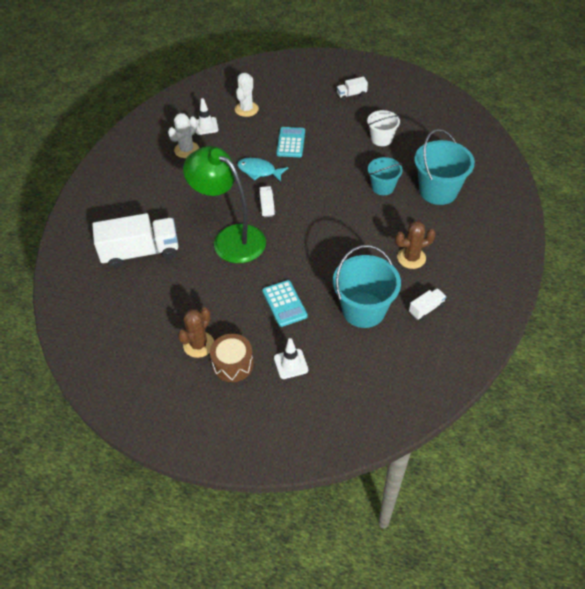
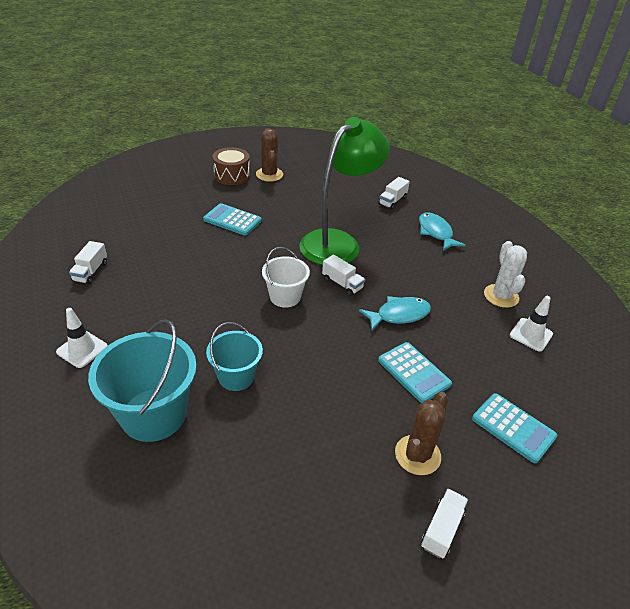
camera: 135 degrees right, 10 degrees down
white truck [92,213,178,269] -> white truck [379,177,410,210], size x0.45
green lamp [183,146,266,263] -> green lamp turned 45 degrees counterclockwise [299,117,390,265]
white cactus [235,73,259,117] -> none
white traffic cone [274,338,308,379] -> white traffic cone moved to [56,308,108,368]
turquoise bucket [333,245,401,328] -> none
white bucket [367,110,400,146] -> white bucket moved to [262,247,310,308]
brown cactus [395,221,436,269] -> brown cactus moved to [395,392,448,475]
none -> turquoise fish [419,213,466,251]
none -> turquoise calculator [472,393,557,463]

